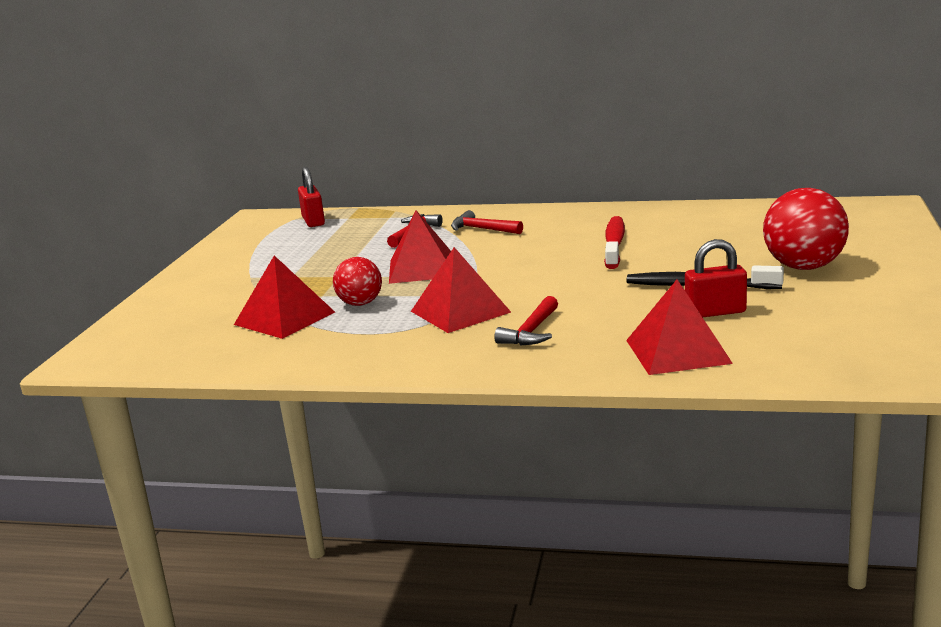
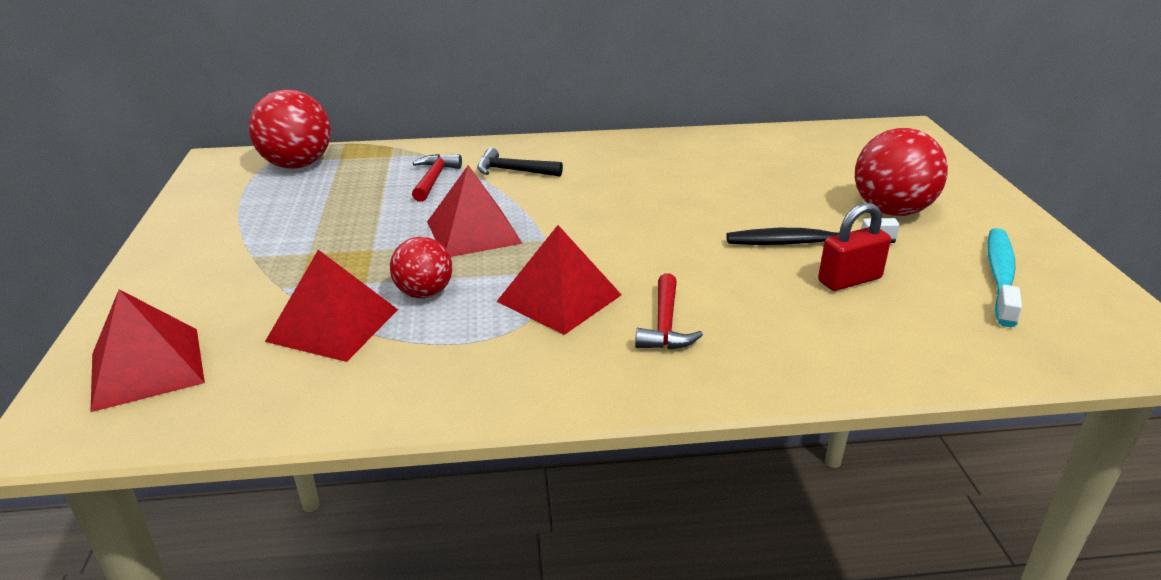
camera: 20 degrees left, 10 degrees up
red padlock [298,167,325,227] -> red ball [249,89,331,169]
red hammer [451,210,523,234] -> black hammer [477,148,563,177]
red toothbrush [604,216,625,269] -> none
red pyramid [626,279,733,375] -> red pyramid moved to [90,289,205,412]
none -> turquoise toothbrush [987,228,1022,327]

